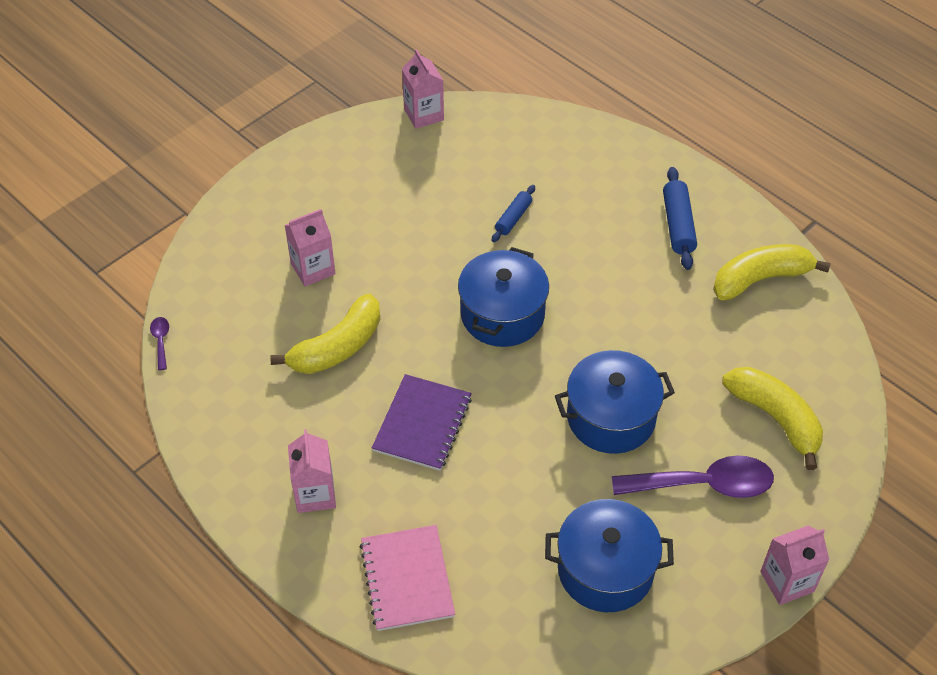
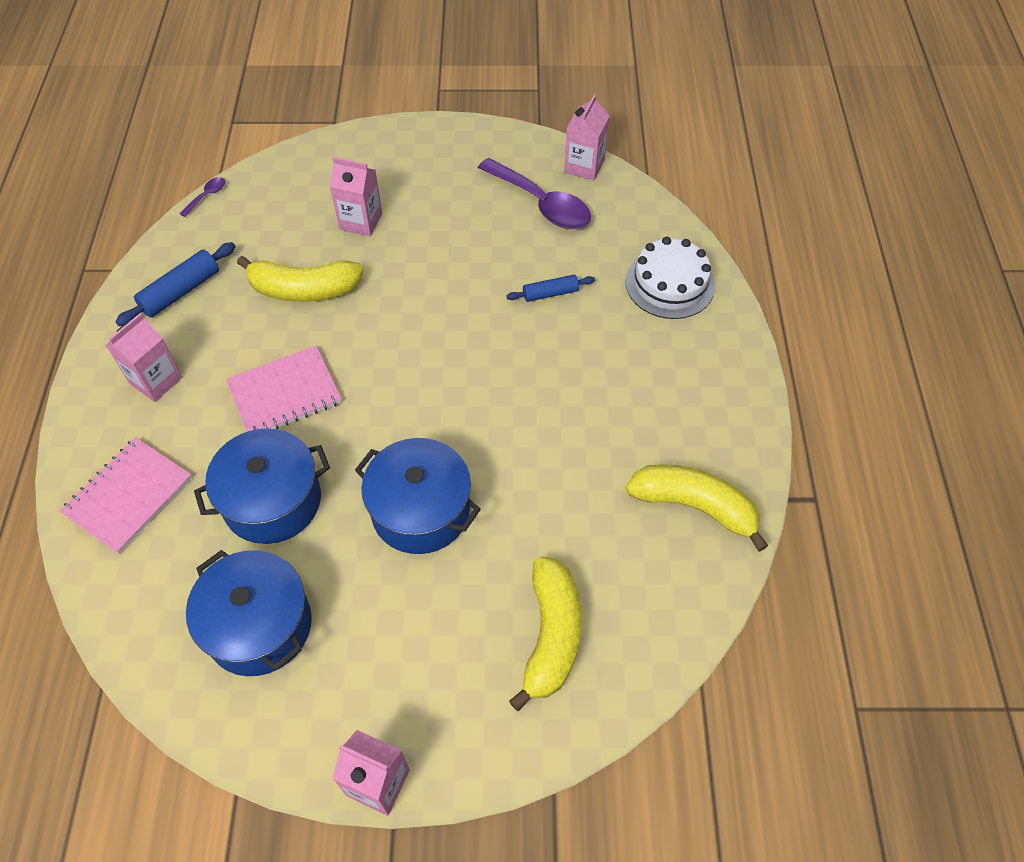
camera: 45 degrees right, 5 degrees up
purple notebook [372,374,472,471] -> pink notebook [226,346,342,432]
blue pot [458,247,549,347] -> blue pot moved to [194,428,330,544]
purple spoon [612,456,774,498] -> purple spoon moved to [478,158,591,229]
blue rolling pin [663,167,697,270] -> blue rolling pin moved to [115,242,236,326]
none -> white cake [626,237,715,319]

